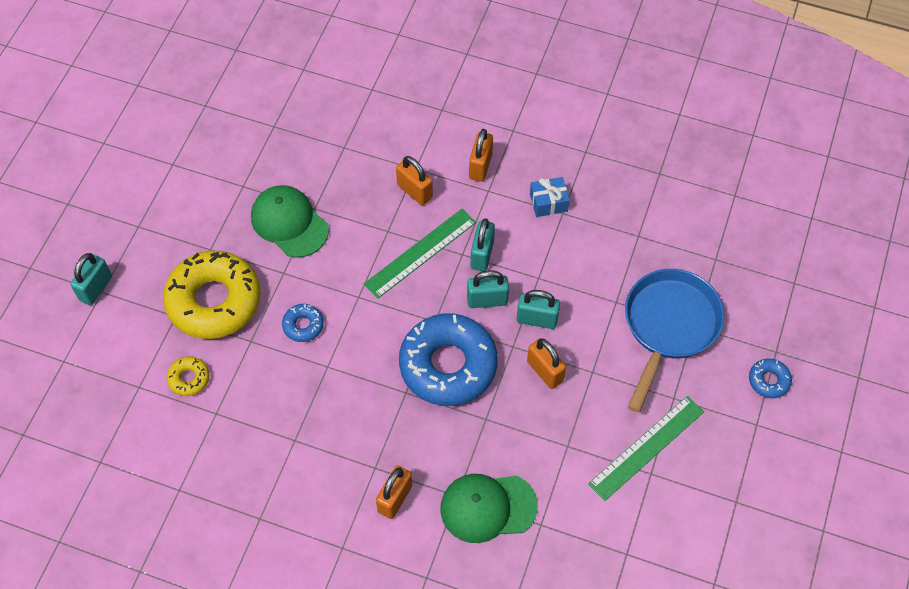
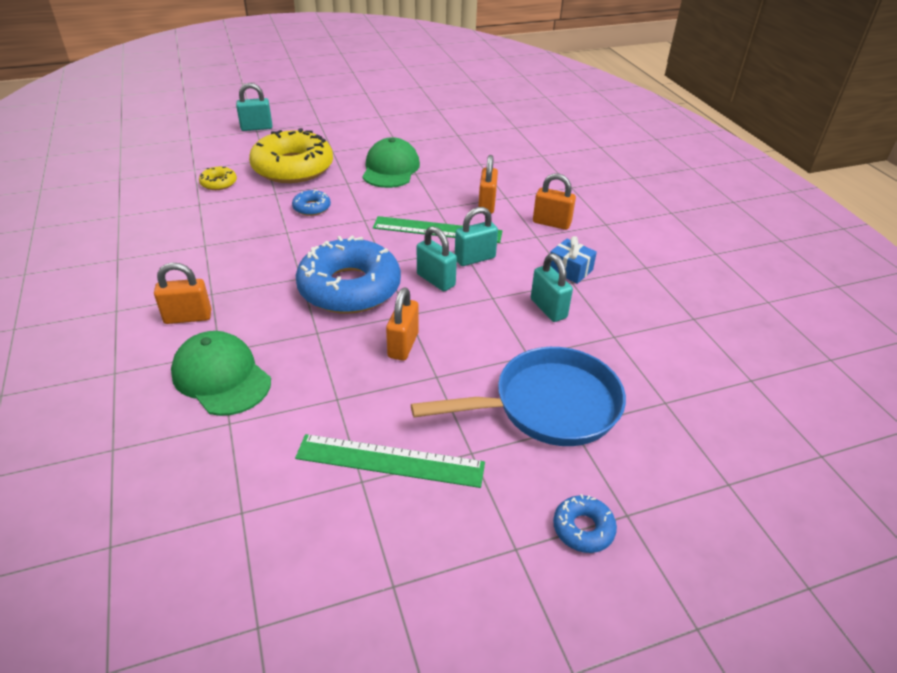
camera: 50 degrees right, 20 degrees down
orange padlock [469,129,493,182] -> orange padlock turned 45 degrees clockwise [533,173,576,230]
turquoise padlock [517,290,560,329] -> turquoise padlock moved to [531,253,573,322]

